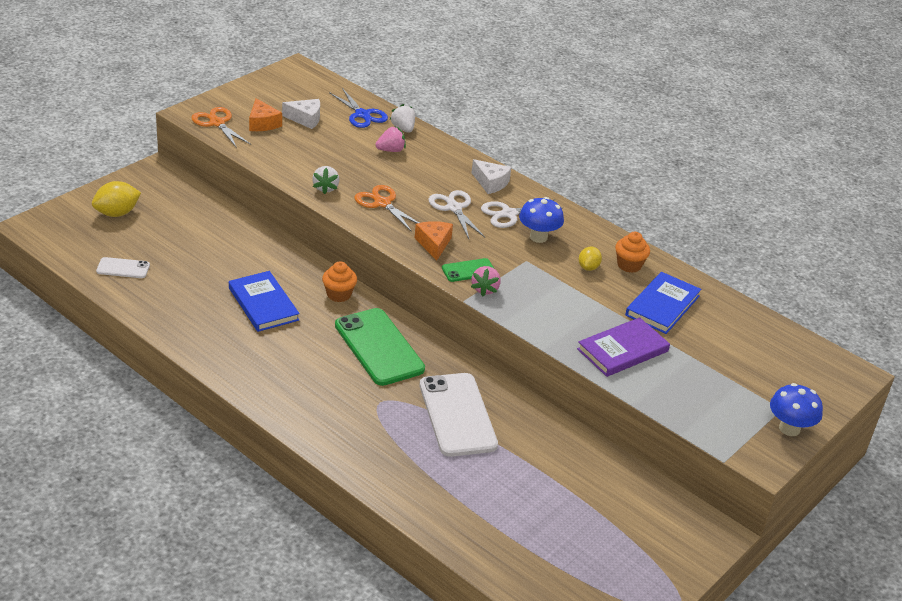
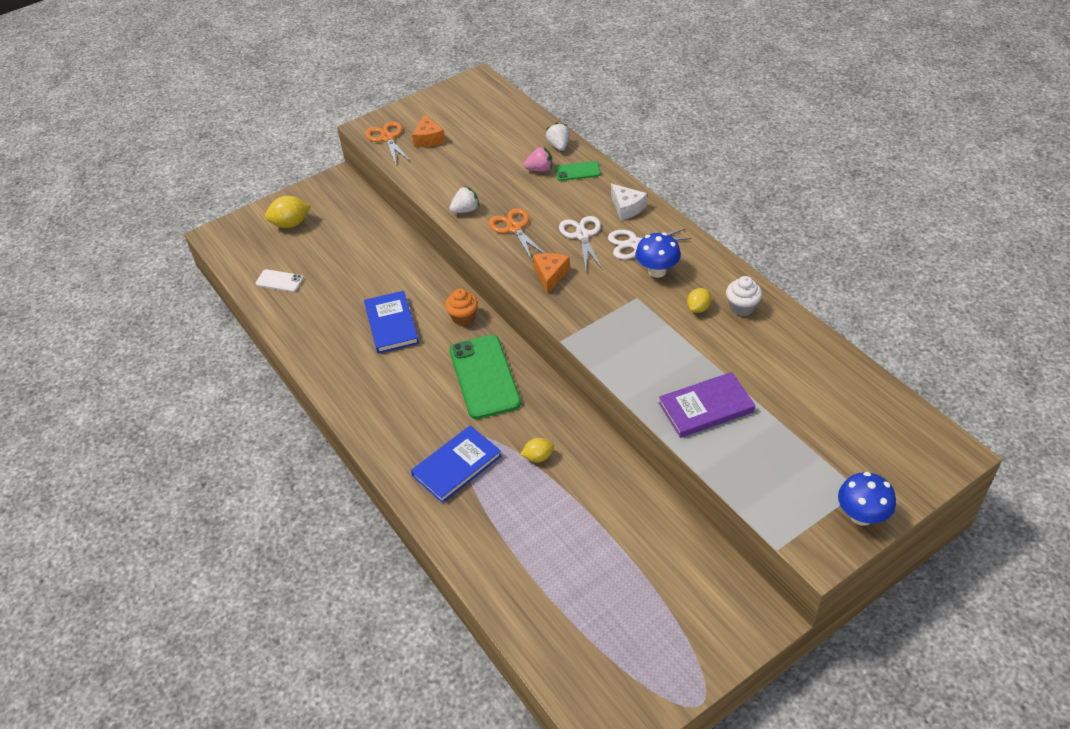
camera: 20 degrees right, 10 degrees up
white cheese [282,99,320,129] -> none
white strawberry [312,166,339,194] -> white strawberry turned 135 degrees counterclockwise [450,186,479,213]
blue scissors [329,88,388,128] -> none
white phone [420,373,498,457] -> yellow lemon [520,438,554,462]
green phone [442,258,494,282] -> green phone moved to [555,161,601,181]
pink strawberry [471,266,501,296] -> none
orange cupcake [615,232,650,273] -> white cupcake [726,276,762,316]
blue book [625,272,701,334] -> blue book moved to [411,425,502,503]

